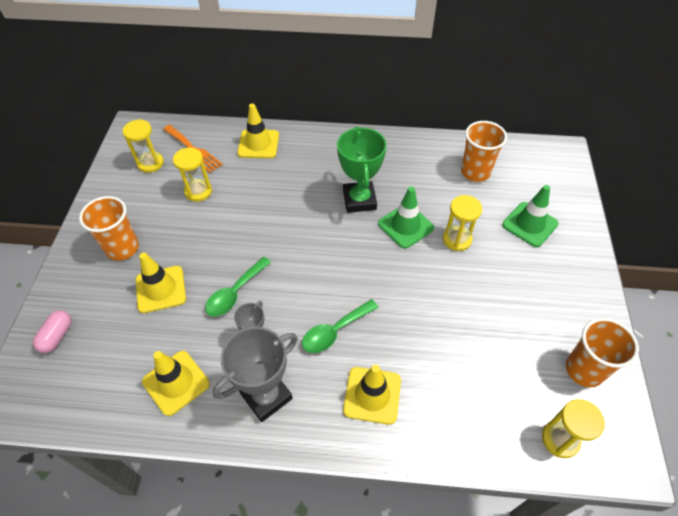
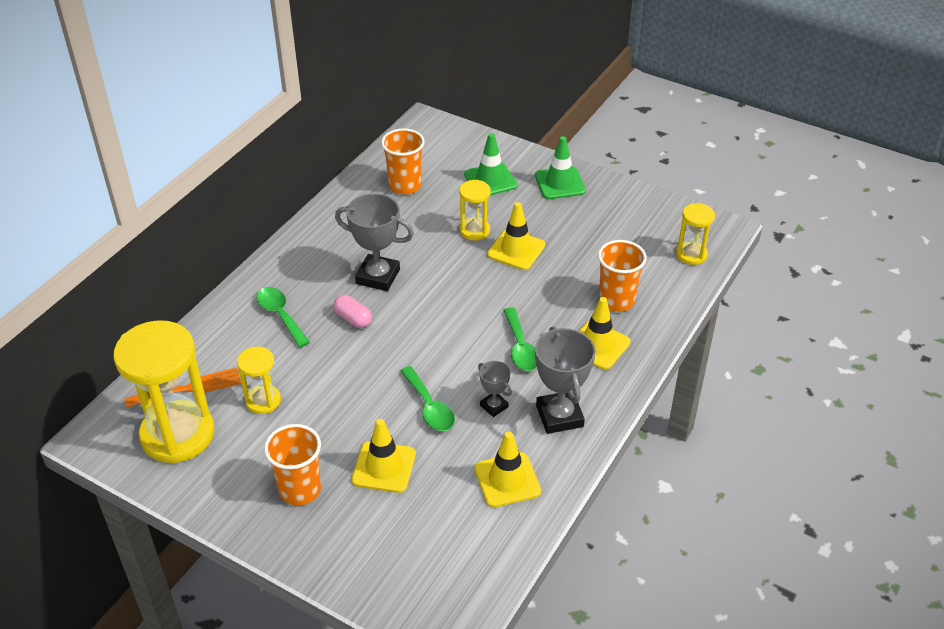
camera: 65 degrees left, 10 degrees down
pink capsule [33,310,72,353] -> pink capsule moved to [333,295,372,328]
yellow hourglass [122,119,164,173] -> yellow hourglass [114,320,214,463], size x2.02
yellow traffic cone [237,103,279,158] -> yellow traffic cone moved to [487,202,545,270]
green trophy [337,126,387,213] -> grey trophy [335,193,414,291]
green traffic cone [378,187,434,249] -> green traffic cone moved to [535,136,586,199]
orange cup [566,318,639,387] -> orange cup moved to [598,240,647,312]
none -> green spoon [256,287,310,347]

